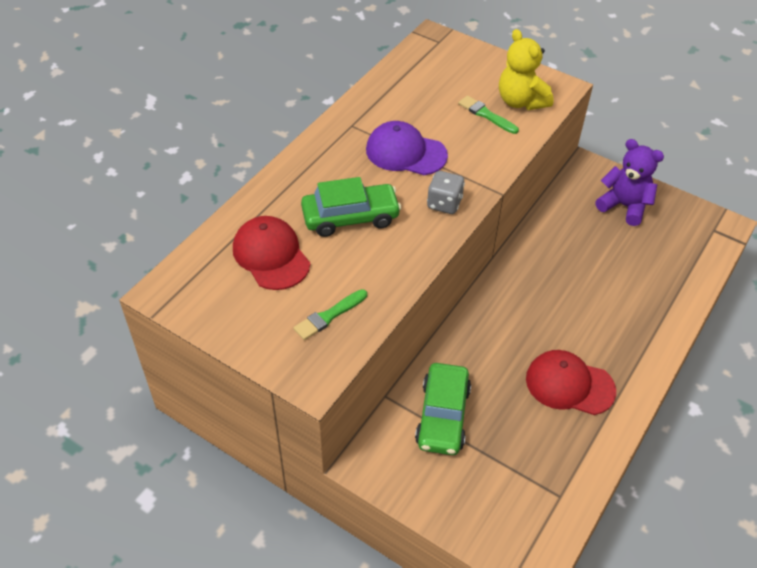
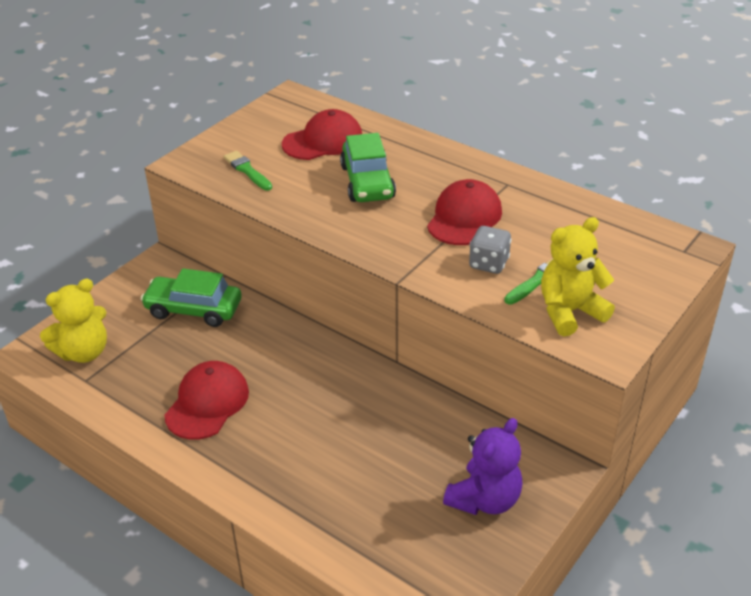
camera: 95 degrees right, 10 degrees down
purple cap [366,121,448,175] -> red cap [427,179,502,245]
grey dice [427,171,465,214] -> grey dice moved to [469,226,511,274]
none -> yellow teddy bear [40,279,107,363]

